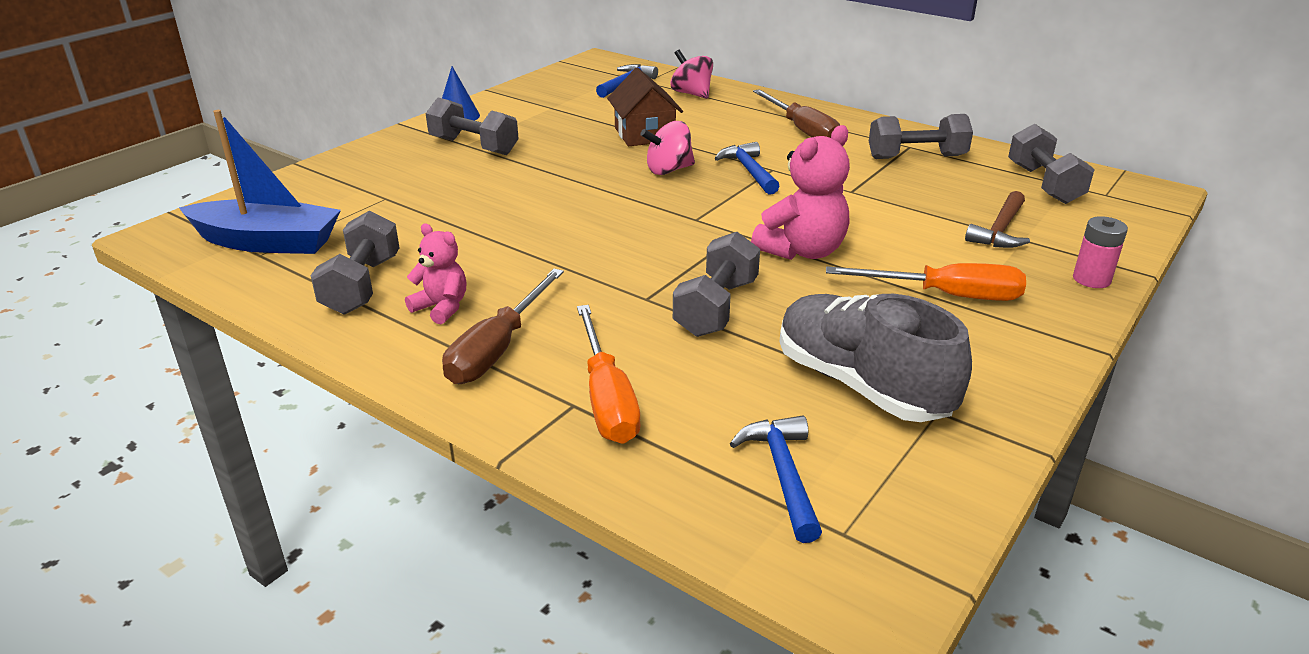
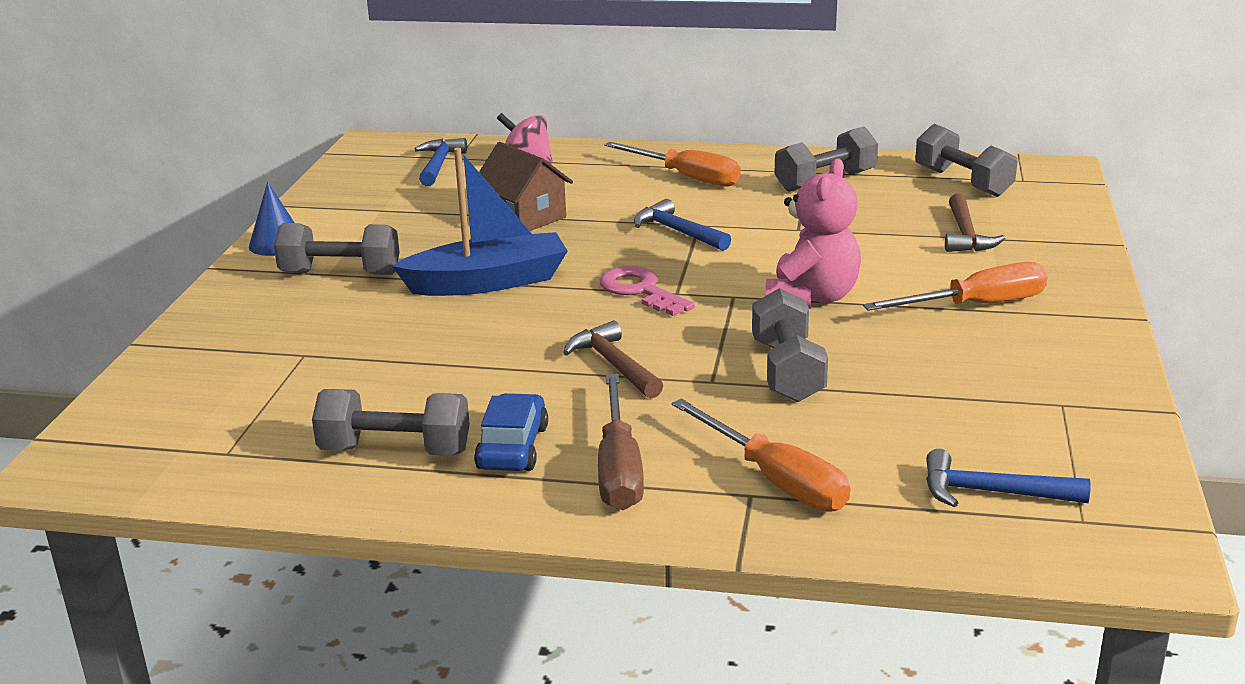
camera: 25 degrees left, 5 degrees down
blue boat [179,110,341,254] -> blue boat moved to [392,148,568,296]
grey dumbbell [311,210,399,315] -> grey dumbbell turned 60 degrees counterclockwise [312,389,470,456]
pink teddy bear [405,223,466,324] -> blue car [474,393,548,471]
pink spinning top [640,121,695,175] -> none
blue hammer [730,416,822,543] -> blue hammer turned 45 degrees counterclockwise [926,449,1091,507]
brown screwdriver [753,89,840,138] -> orange screwdriver [604,142,741,187]
grey shoe [779,294,972,422] -> none
pink battery [1073,216,1128,288] -> none
none -> brown hammer [563,321,663,398]
none -> pink key [600,266,695,316]

